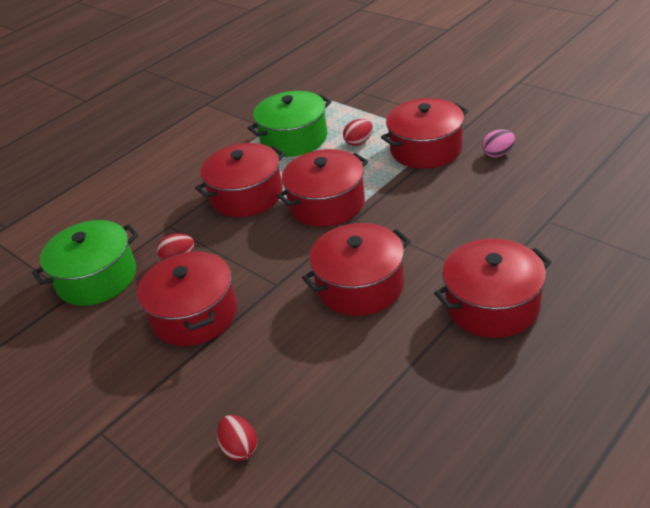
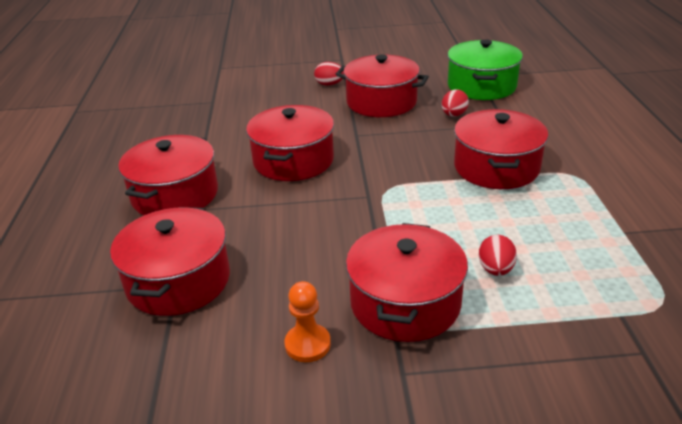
camera: 130 degrees right, 5 degrees down
red egg [217,415,257,461] -> red egg moved to [314,62,344,85]
green pot [248,91,331,157] -> none
red pot [277,149,368,227] -> red pot moved to [110,207,230,316]
pink egg [482,129,515,157] -> orange pawn [285,281,331,362]

